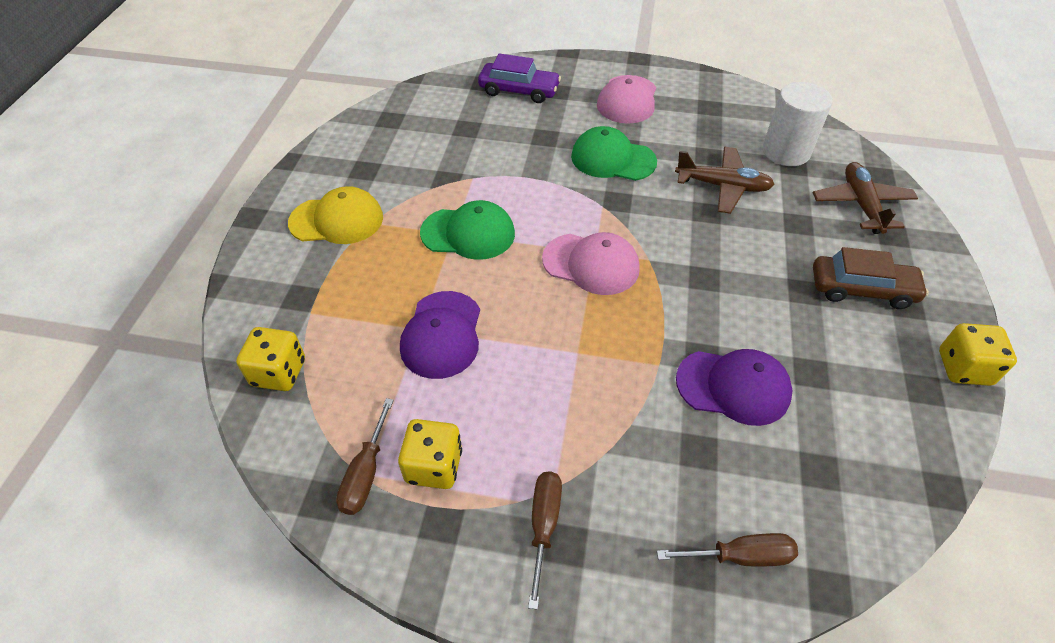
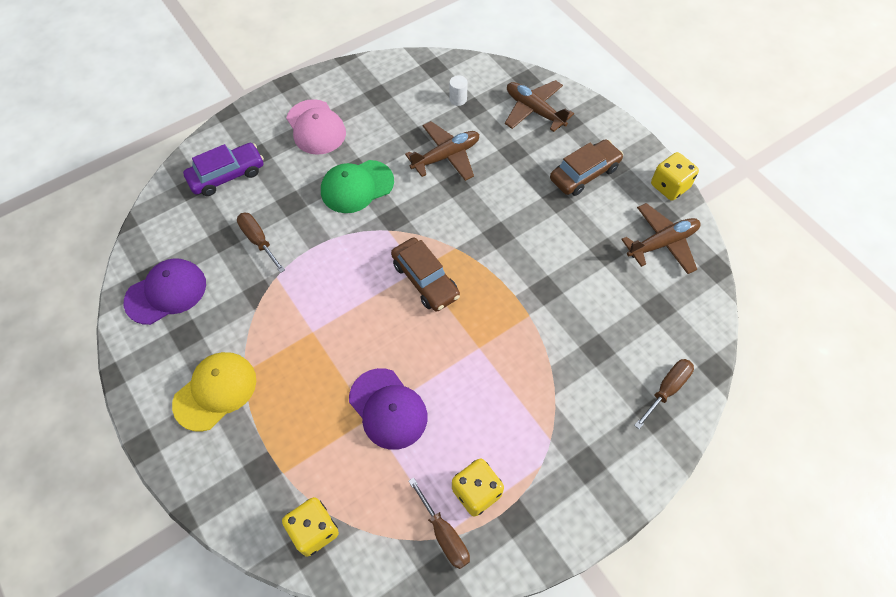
camera: 45 degrees left, 10 degrees up
green cap [420,200,515,260] -> none
brown screwdriver [528,471,562,610] -> brown screwdriver moved to [237,213,285,273]
pink cap [542,232,640,295] -> brown car [391,238,460,312]
purple cap [676,349,792,426] -> purple cap moved to [124,258,206,325]
white cylinder [763,82,833,166] -> white cylinder [449,75,468,106], size x0.45
none -> brown plane [621,203,701,274]

